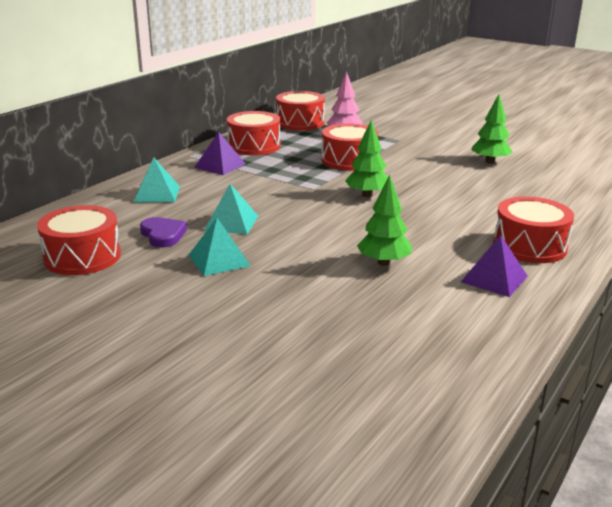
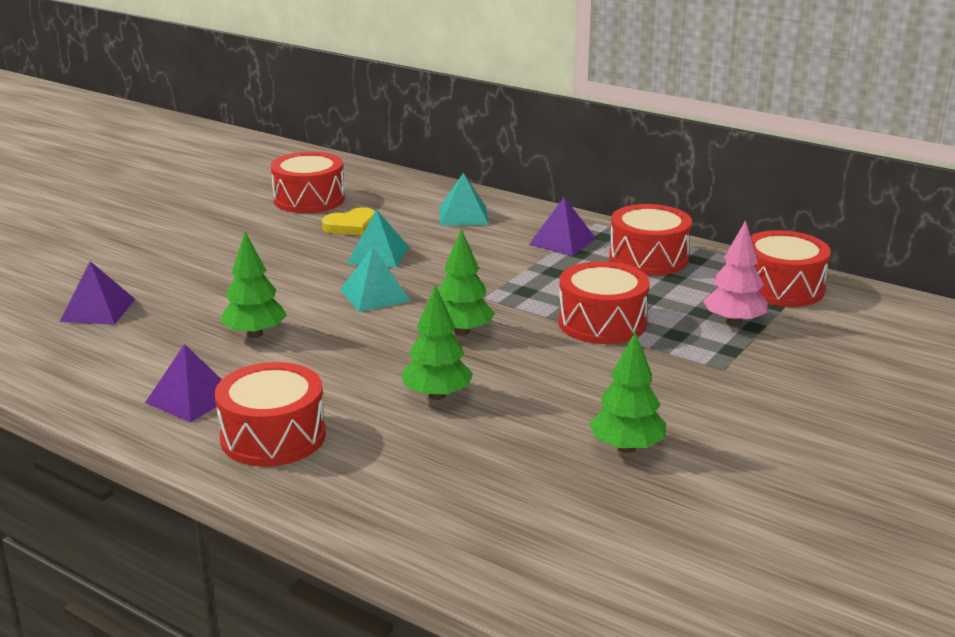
camera: 90 degrees right, 0 degrees up
purple heart [140,217,187,247] -> yellow heart [322,207,375,236]
turquoise pyramid [189,218,251,276] -> turquoise pyramid moved to [340,247,410,312]
none -> purple pyramid [60,261,135,325]
none -> green tree [401,285,473,400]

